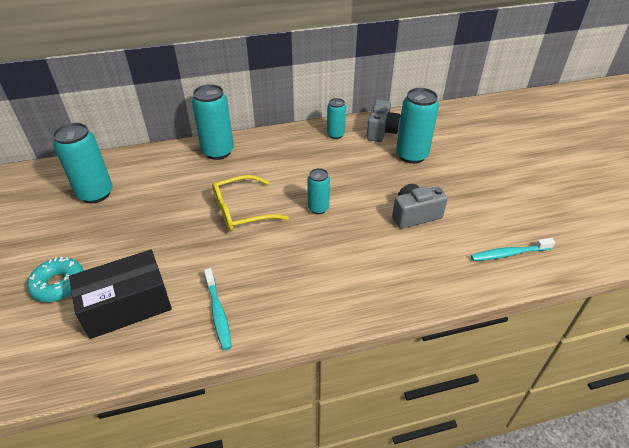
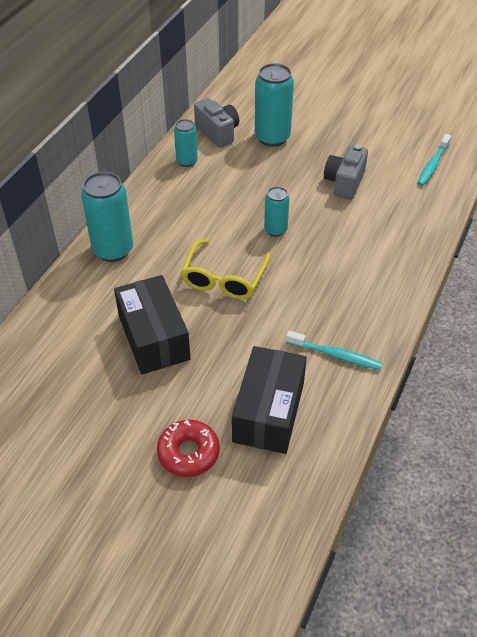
camera: 50 degrees left, 5 degrees up
turquoise donut [27,257,84,302] -> red donut [157,420,220,477]
turquoise can [53,123,113,204] -> none
none -> black box [114,275,191,374]

